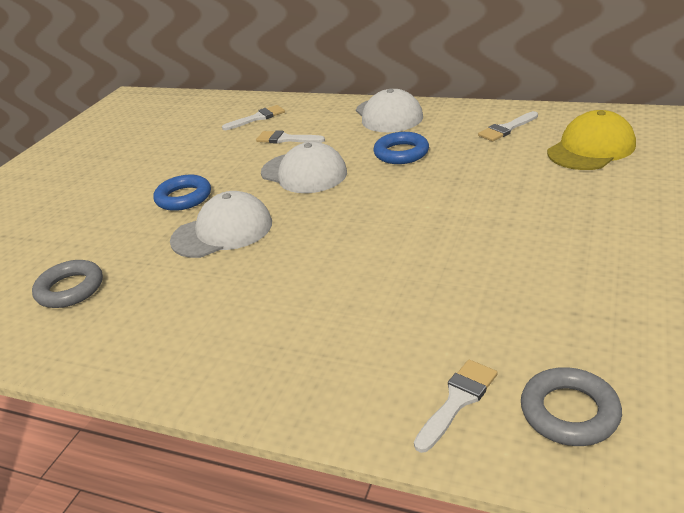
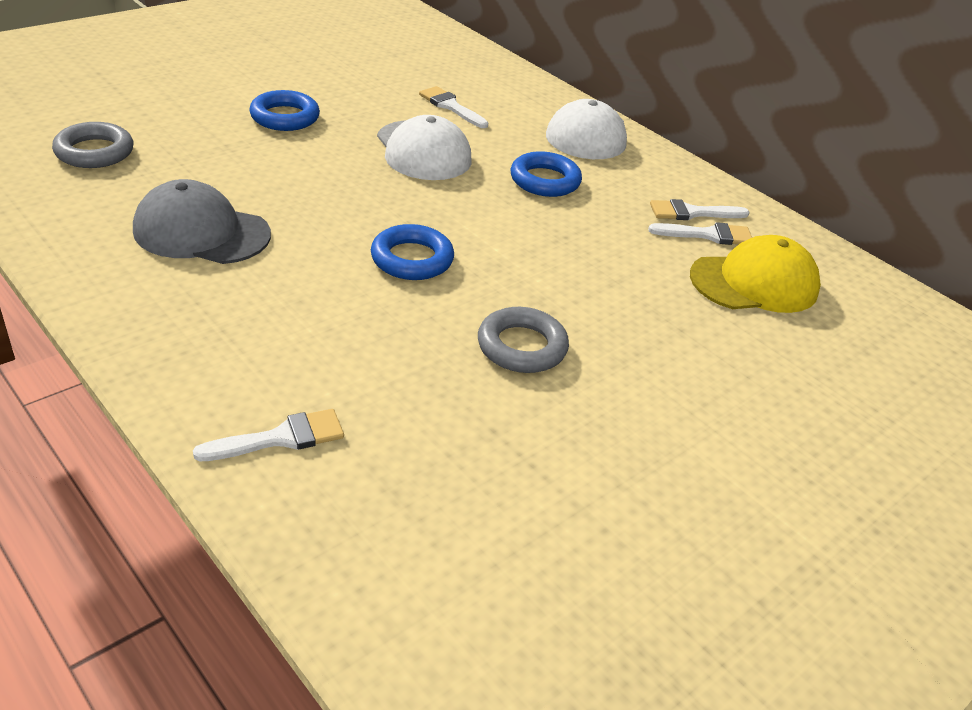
camera: 20 degrees right, 5 degrees up
white cap [170,191,272,258] -> none
white brush [222,105,285,130] -> white brush moved to [648,222,752,245]
grey ring [521,367,622,446] -> grey ring moved to [478,307,569,373]
none -> grey cap [133,179,271,264]
none -> blue ring [371,224,454,280]

